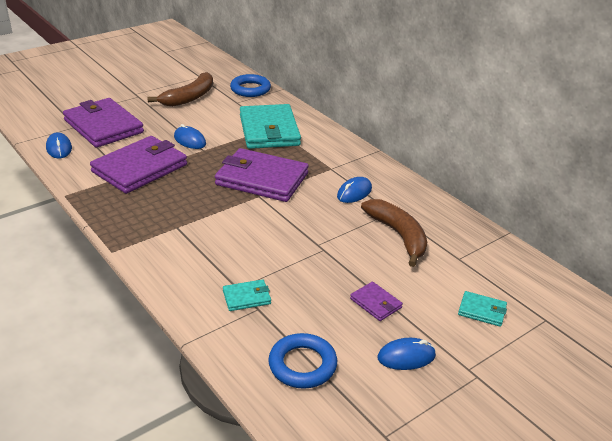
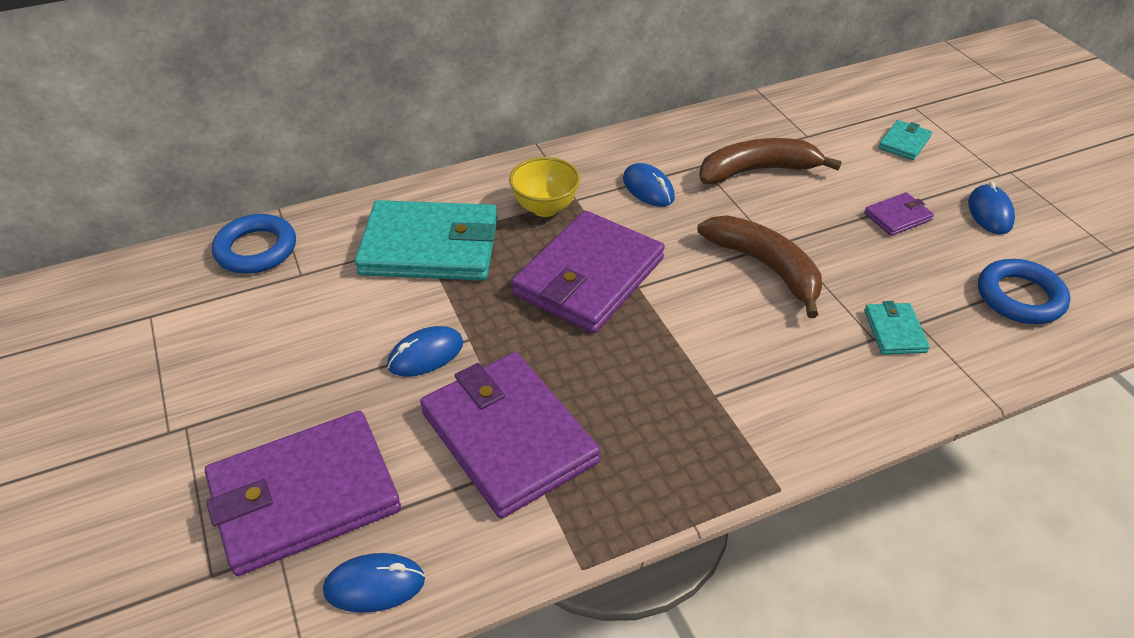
camera: 75 degrees left, 10 degrees up
brown banana [147,72,213,107] -> brown banana moved to [697,215,822,318]
none -> yellow bowl [509,157,580,217]

